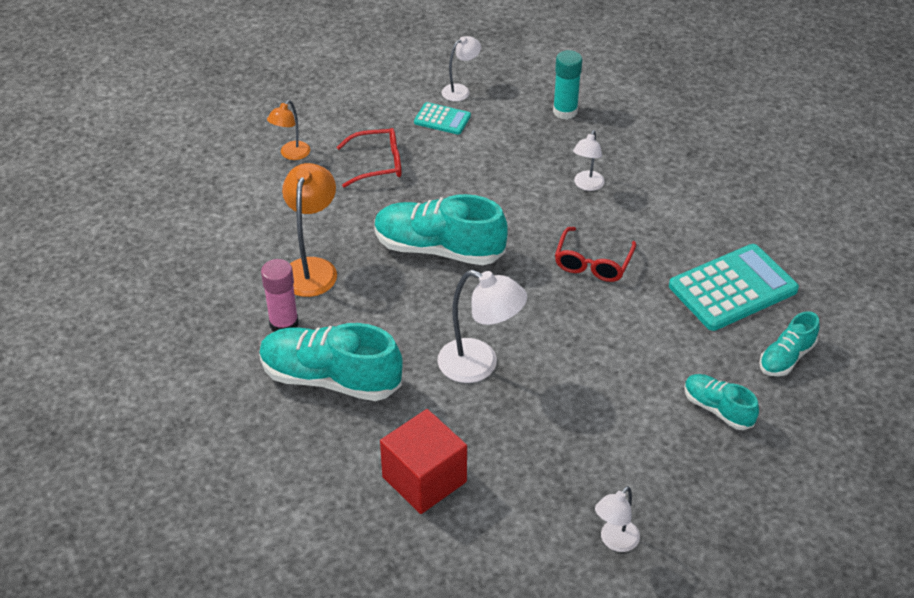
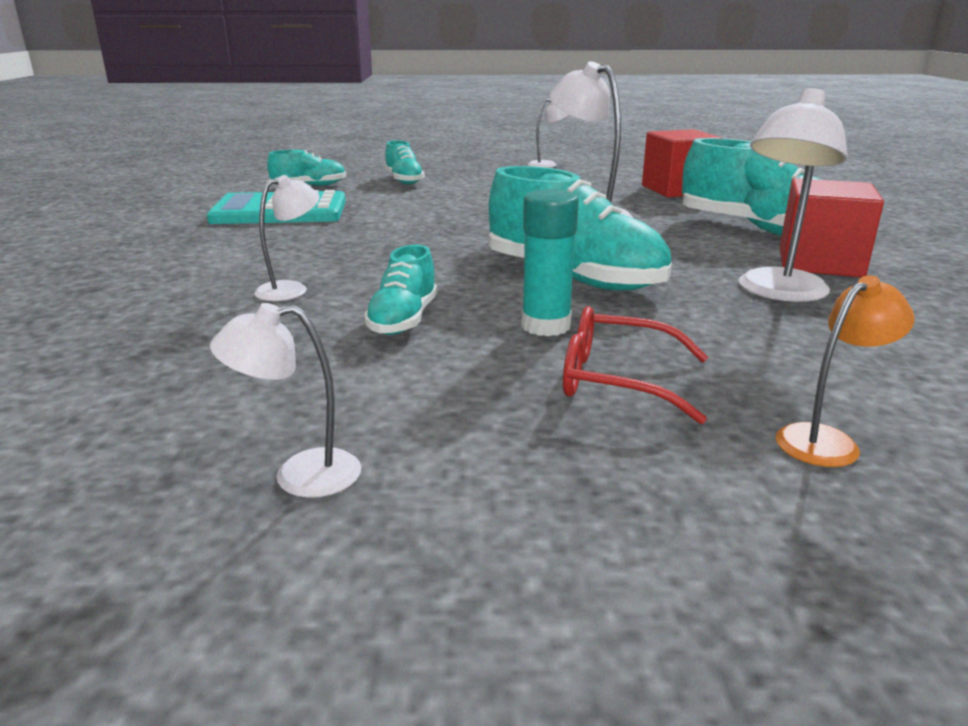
camera: 155 degrees left, 20 degrees down
pink glue stick [261,259,299,332] -> red cube [780,178,884,277]
orange lamp [282,163,337,297] -> white lamp [739,88,848,302]
turquoise calculator [414,102,471,135] -> none
turquoise glue stick [553,50,582,120] -> turquoise glue stick moved to [521,189,579,336]
red glasses [555,227,636,282] -> none
none -> turquoise shoe [364,245,437,335]

